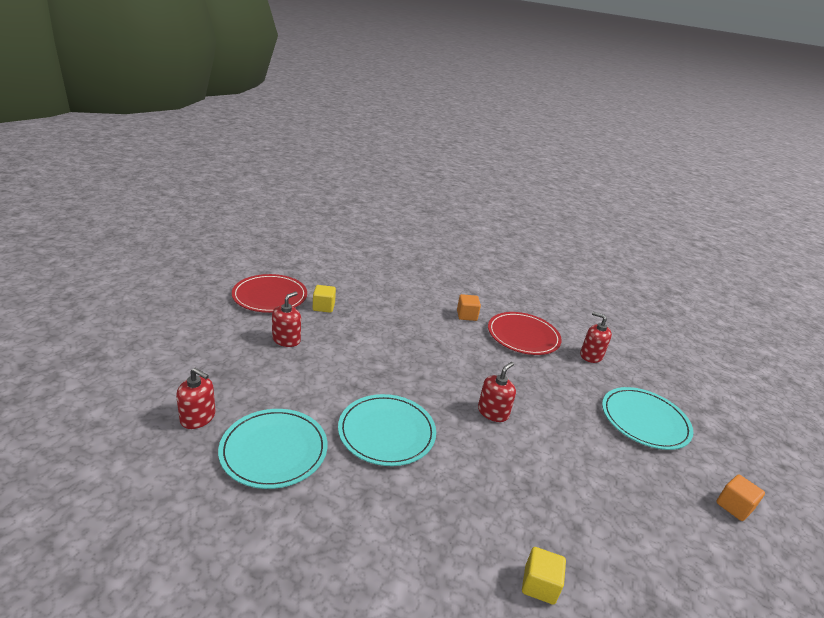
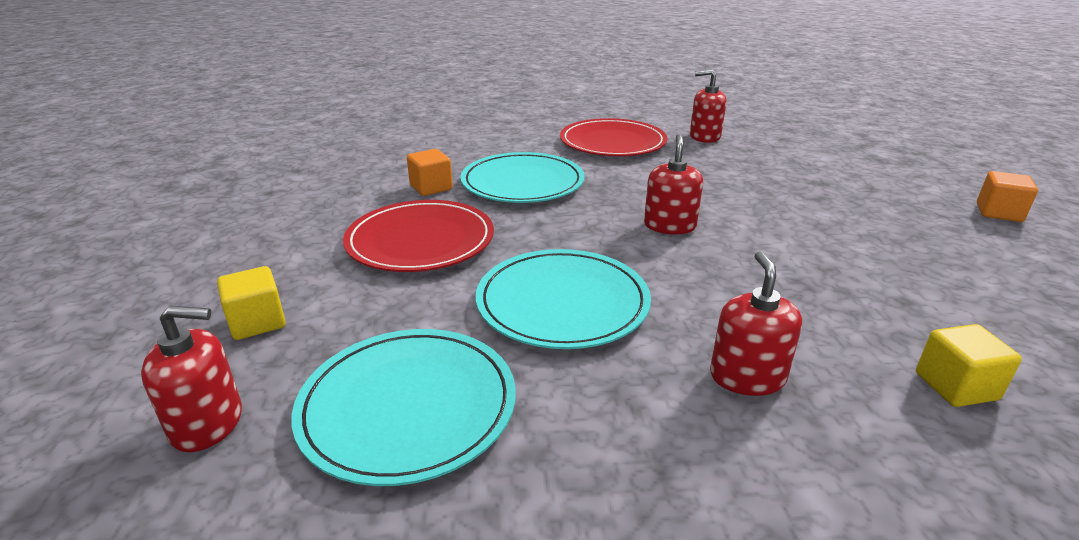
camera: 25 degrees left, 0 degrees up
red plate [232,274,307,313] -> red plate moved to [343,200,494,272]
red soap dispenser [272,292,301,347] -> red soap dispenser moved to [710,251,802,396]
yellow cube [313,285,336,313] -> yellow cube moved to [217,266,286,340]
orange cube [457,294,481,321] -> orange cube moved to [407,149,453,196]
turquoise plate [602,387,694,450] -> turquoise plate moved to [460,152,585,203]

